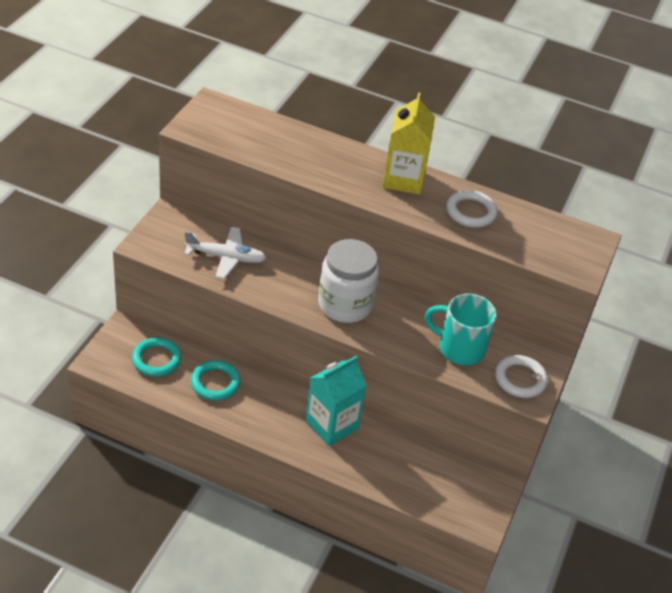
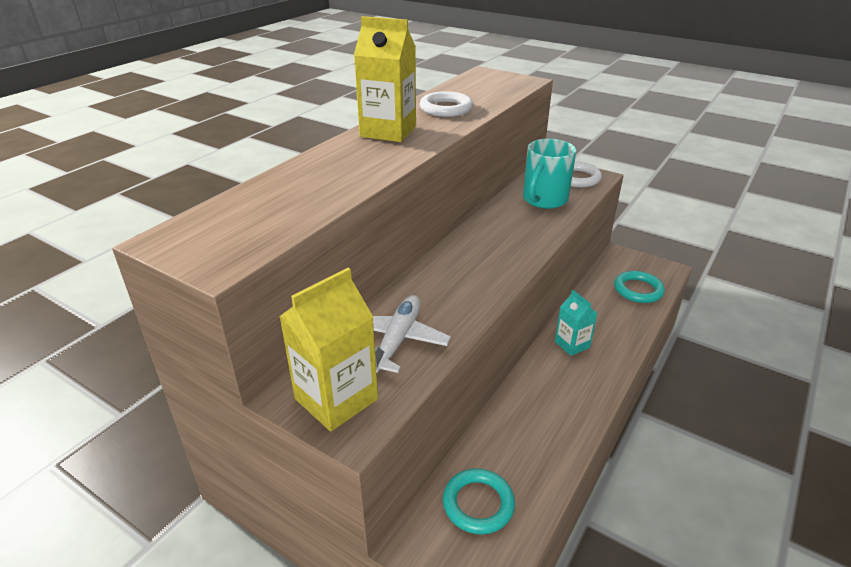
camera: 75 degrees left, 10 degrees down
turquoise ring [191,360,241,401] -> turquoise ring moved to [614,271,665,303]
turquoise carton [305,356,367,446] -> turquoise carton [555,290,597,356], size x0.60
white jar [318,239,379,323] -> none
none -> yellow carton [279,268,378,431]

